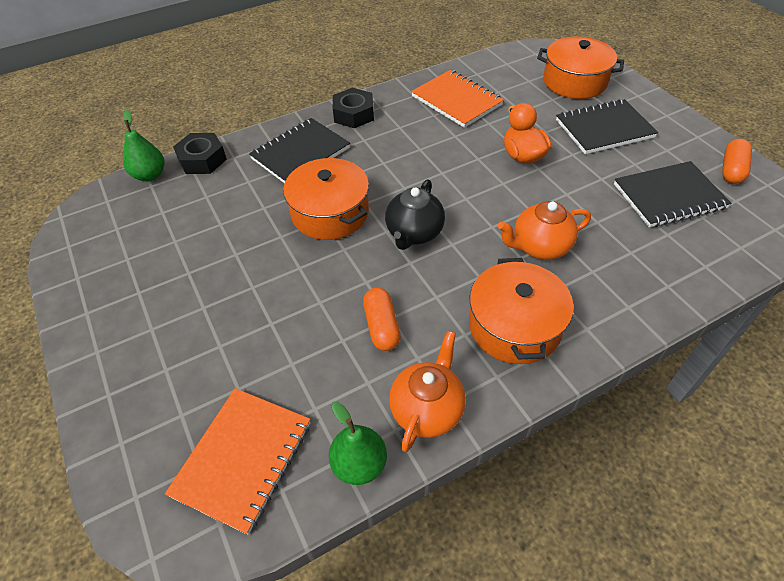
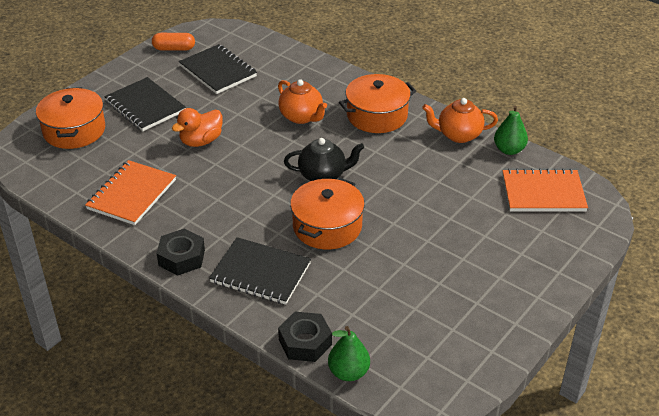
camera: 115 degrees left, 10 degrees down
orange capsule [363,288,401,351] -> none

